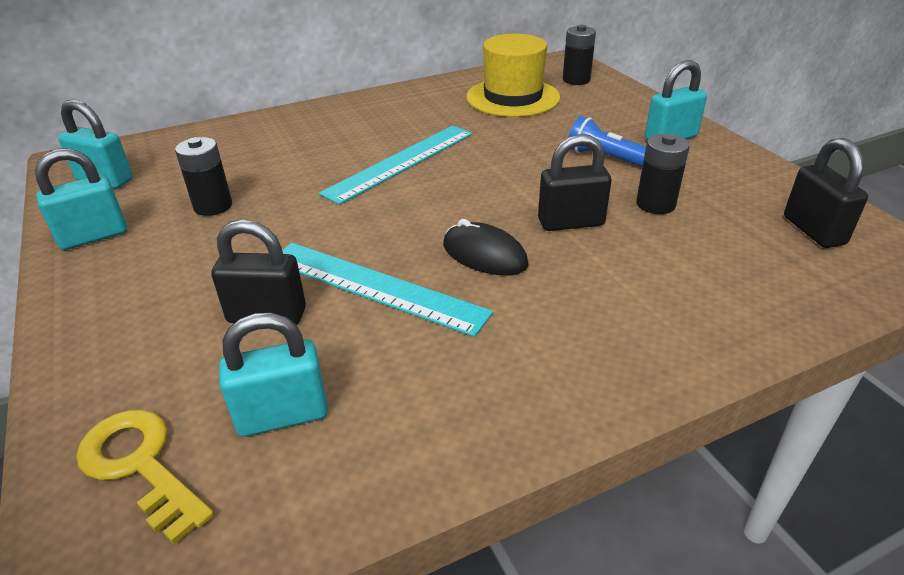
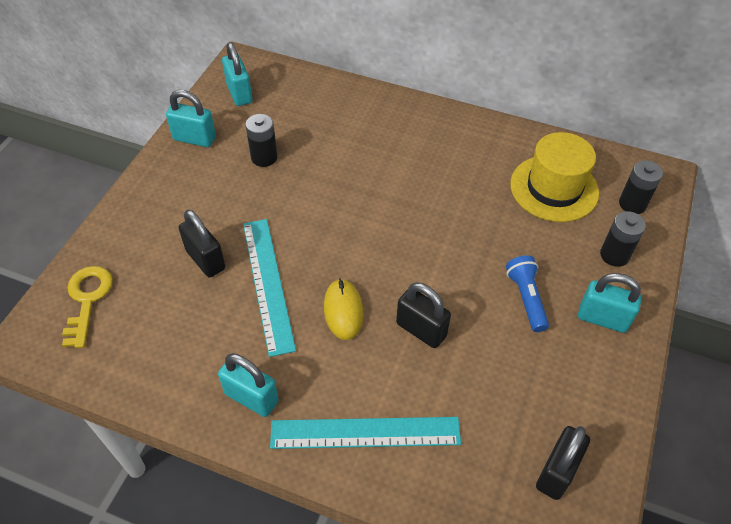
camera: 45 degrees right, 15 degrees up
turquoise padlock [219,313,328,437] -> turquoise padlock moved to [218,353,279,417]
turquoise ruler [319,126,473,205] -> turquoise ruler moved to [270,417,461,449]
black mouse [443,219,528,276] -> yellow mouse [324,278,364,340]
black battery [636,134,690,214] -> black battery moved to [600,211,646,267]

